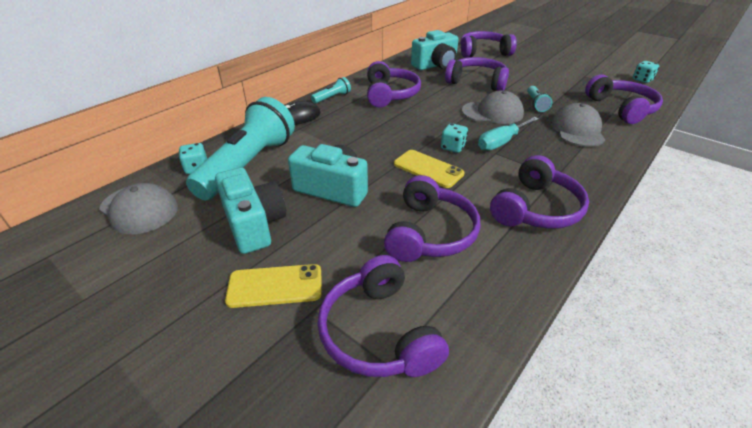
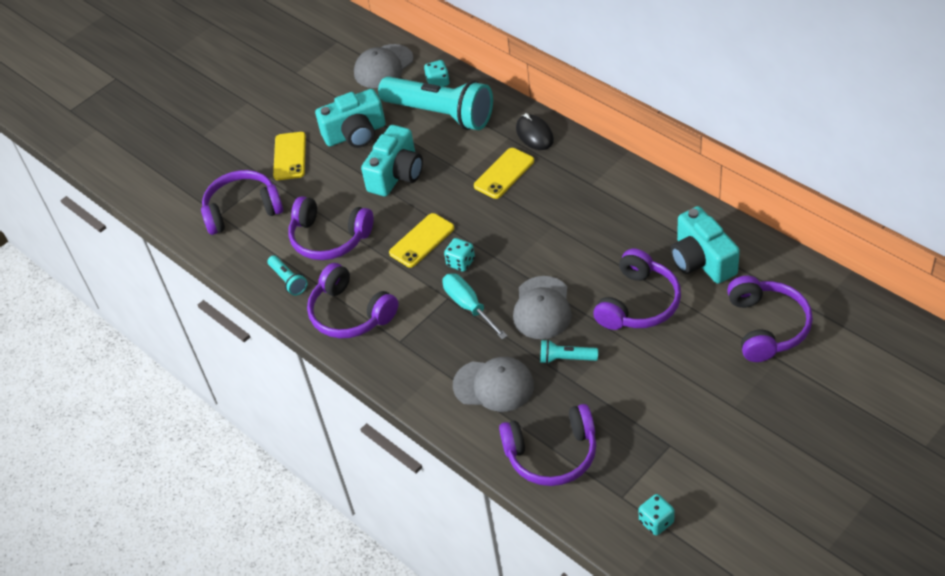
camera: 100 degrees right, 10 degrees up
turquoise flashlight [311,77,351,104] -> turquoise flashlight moved to [267,255,308,296]
purple headphones [367,61,421,107] -> none
none -> yellow phone [474,148,534,199]

